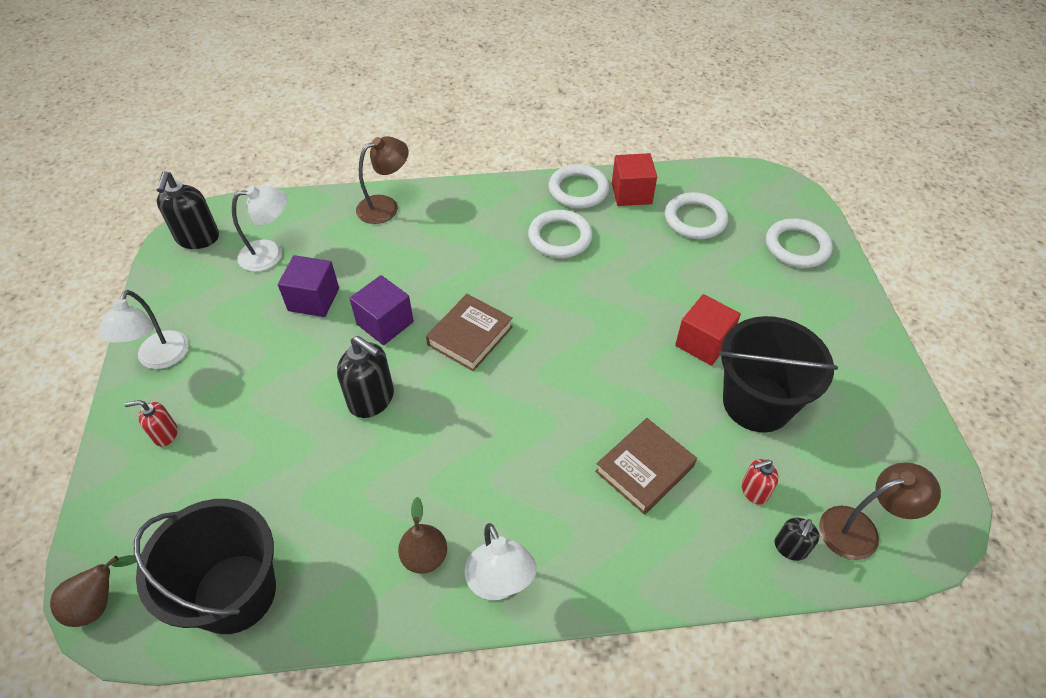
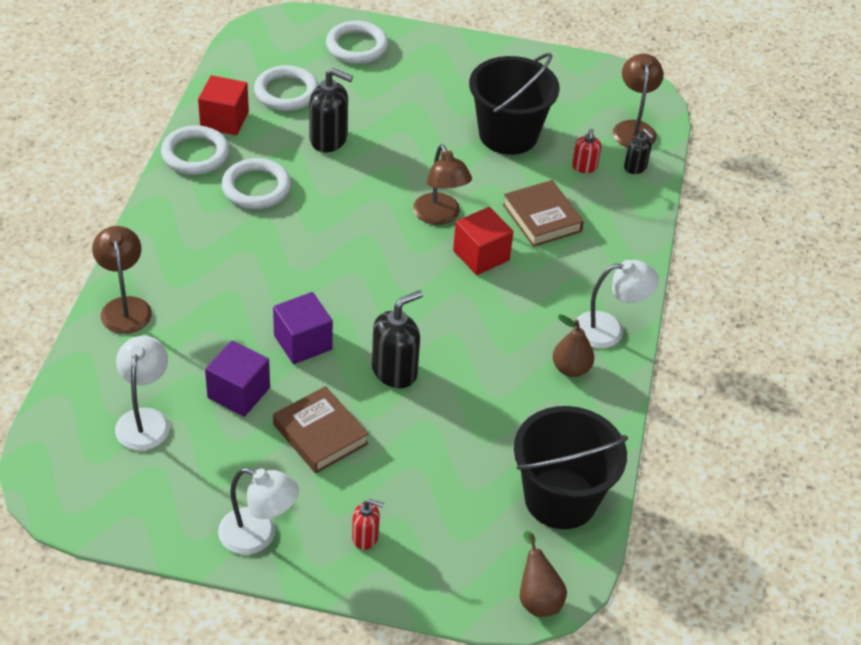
camera: 75 degrees left, 5 degrees down
red soap dispenser [125,400,178,446] -> red soap dispenser turned 90 degrees counterclockwise [352,499,384,550]
black soap dispenser [156,171,219,249] -> black soap dispenser moved to [309,68,353,152]
brown book [426,294,513,371] -> brown book moved to [273,386,369,473]
red cube [675,294,741,366] -> red cube moved to [453,207,513,275]
none -> brown lamp [413,144,472,225]

